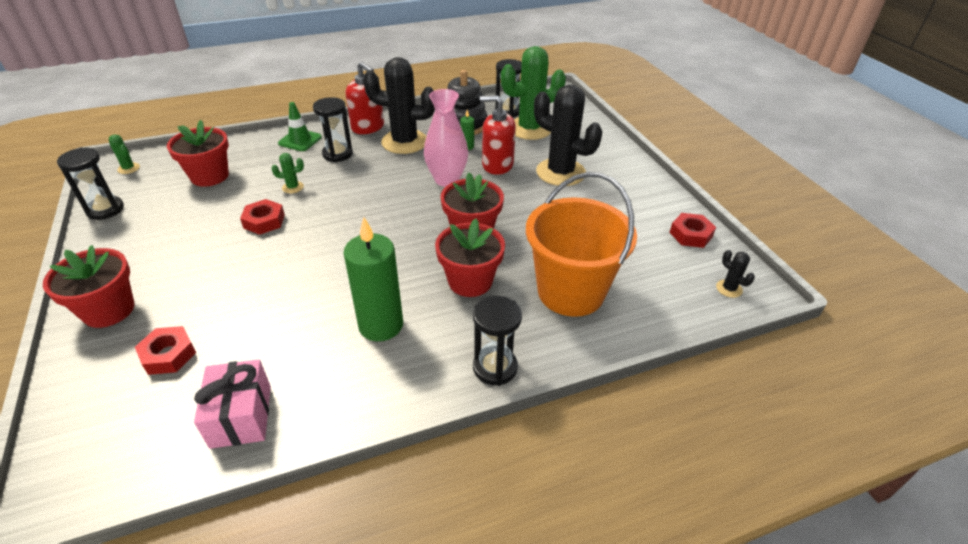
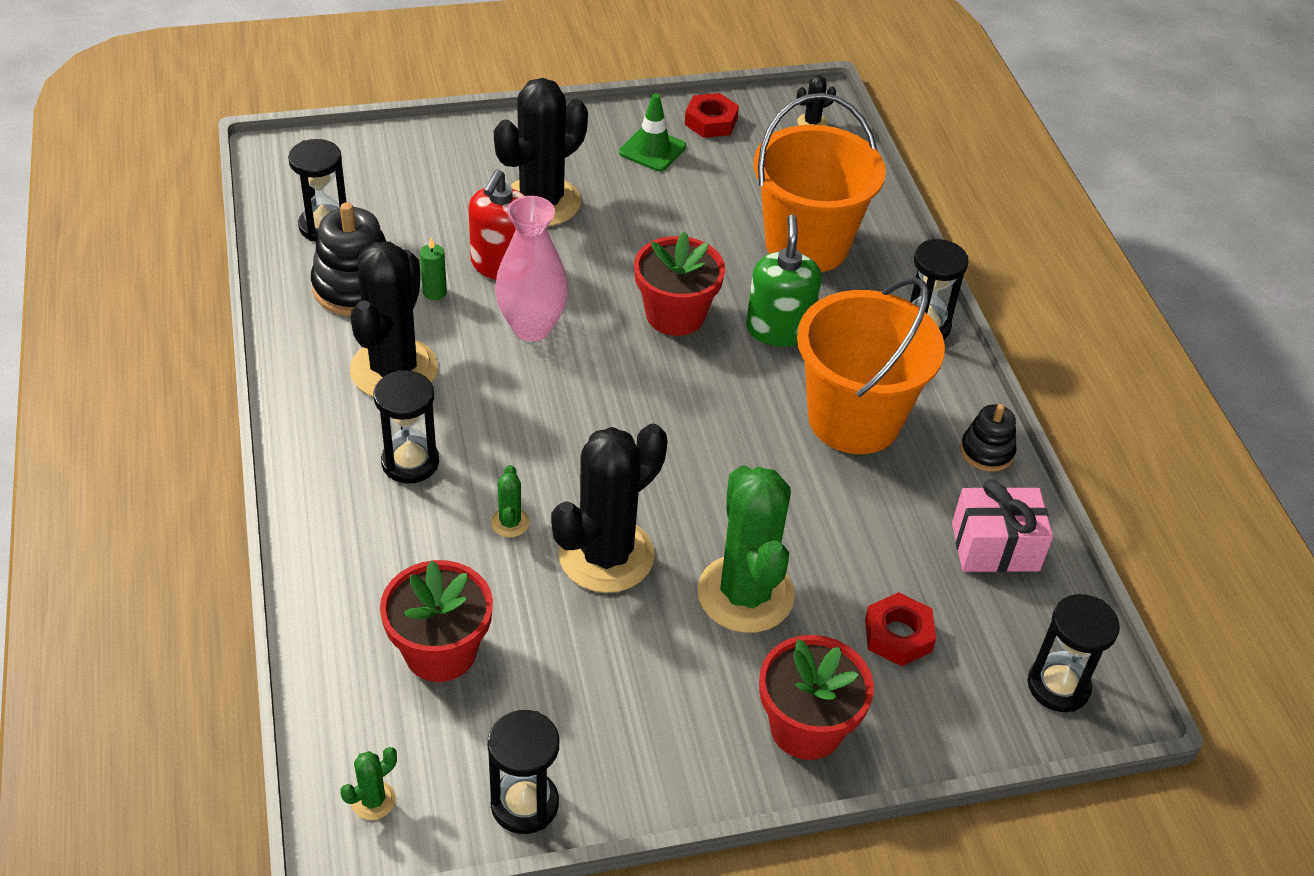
camera: 85 degrees left, 5 degrees up
red nut [240,199,285,235] -> black cactus [551,424,668,593]
green traffic cone [278,102,322,151] -> green traffic cone moved to [619,94,686,171]
green candle [344,217,403,341] -> orange bucket [797,277,945,454]
red soap dispenser [346,62,384,134] -> none
red flower pot [435,218,505,297] -> green soap dispenser [746,214,822,346]
green cactus [501,46,566,140] -> green cactus moved to [697,466,795,633]
none -> black stacking toy [960,404,1017,472]
none -> black hourglass [1027,594,1120,712]

